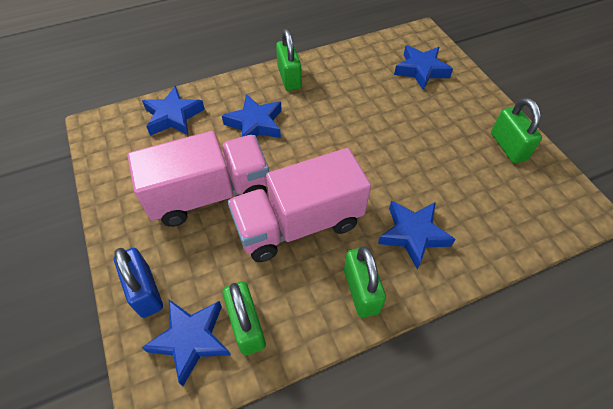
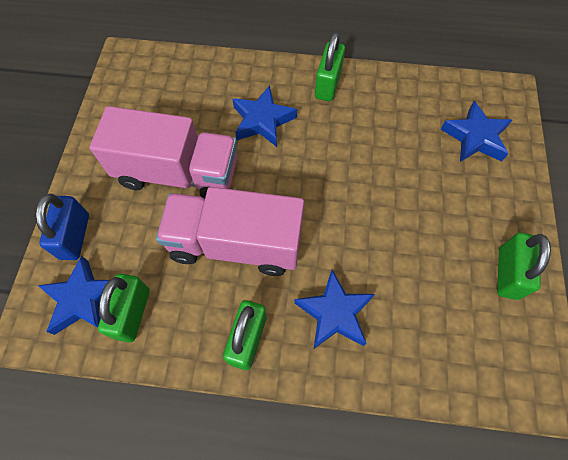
camera: 30 degrees right, 10 degrees up
blue star [142,86,205,136] -> none

